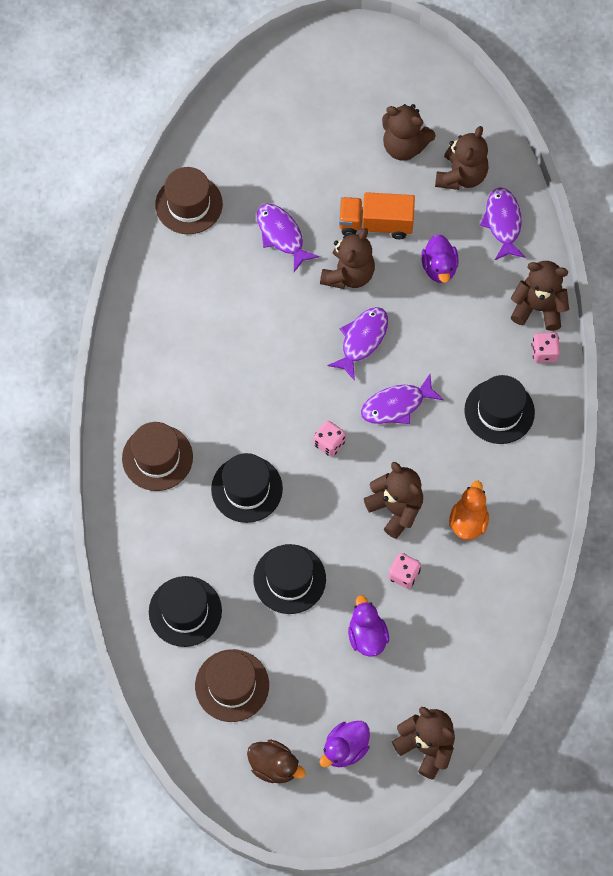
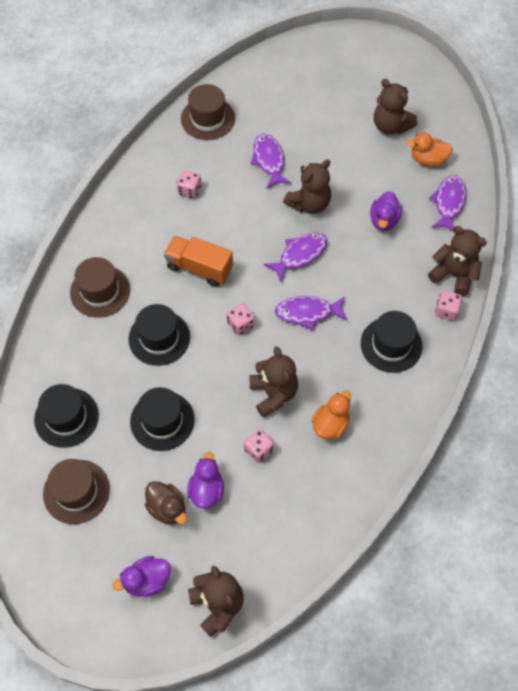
camera: 20 degrees right, 5 degrees down
brown duck [247,740,306,783] -> brown duck moved to [145,481,187,524]
orange truck [339,192,415,239] -> orange truck moved to [164,236,233,287]
brown teddy bear [435,126,489,190] -> orange duck [406,133,453,166]
none -> pink dice [177,170,202,199]

